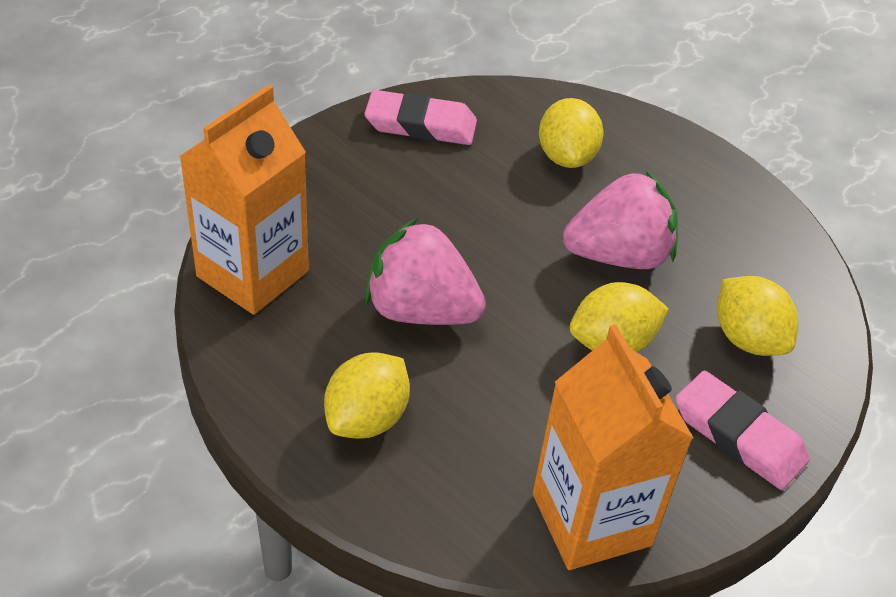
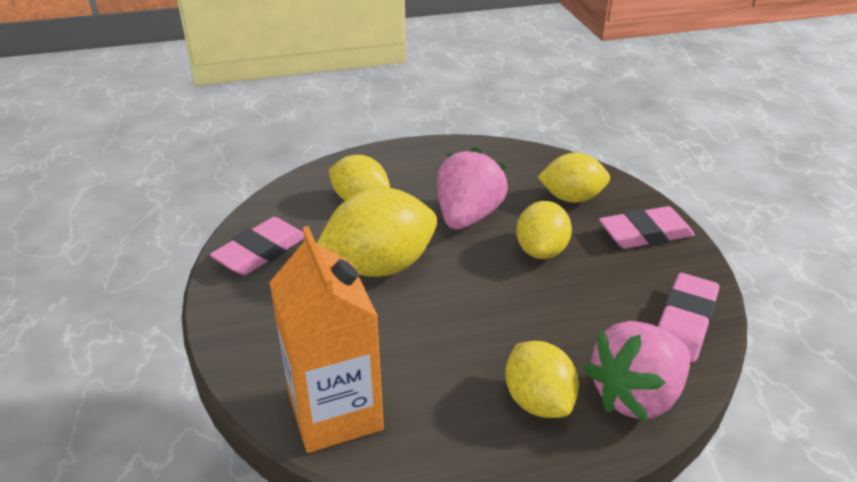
camera: 55 degrees left, 10 degrees down
pink strawberry [365,218,486,325] -> pink strawberry moved to [584,321,690,422]
orange carton [533,324,693,570] -> pink eraser [657,273,719,362]
none -> yellow lemon [317,187,437,277]

